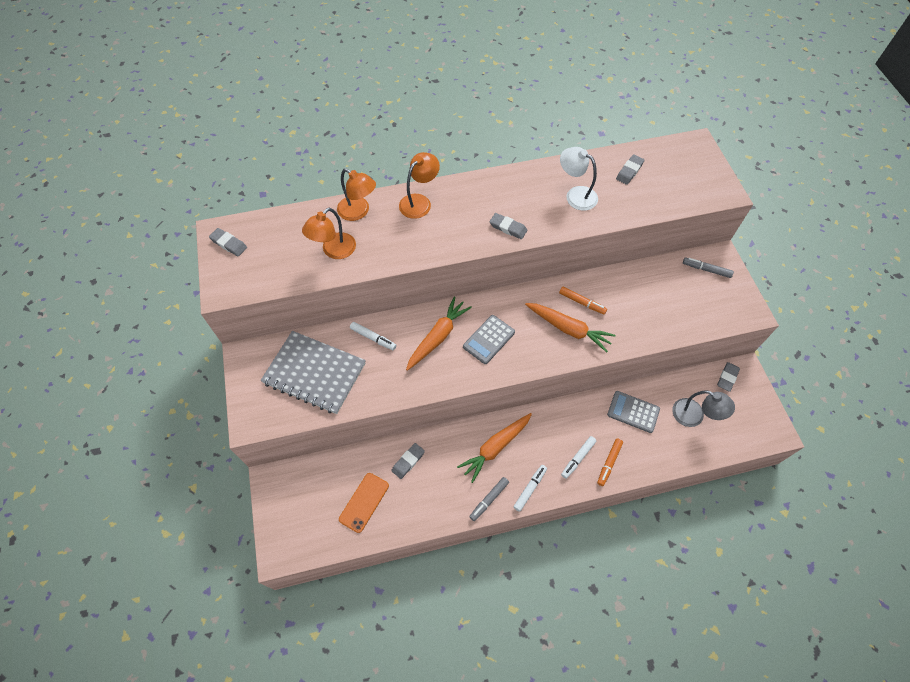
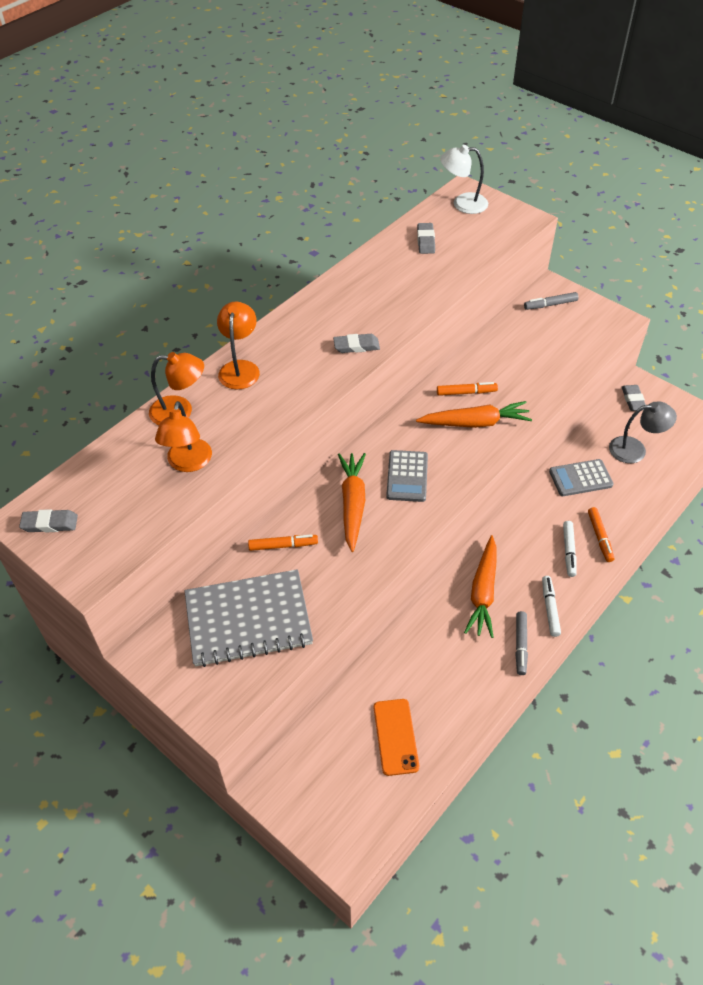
camera: 35 degrees left, 10 degrees down
white marker [350,322,396,350] -> orange marker [248,534,318,551]
grey eraser [391,443,425,479] -> none
white lamp [560,147,598,211] -> white lamp moved to [440,145,488,214]

